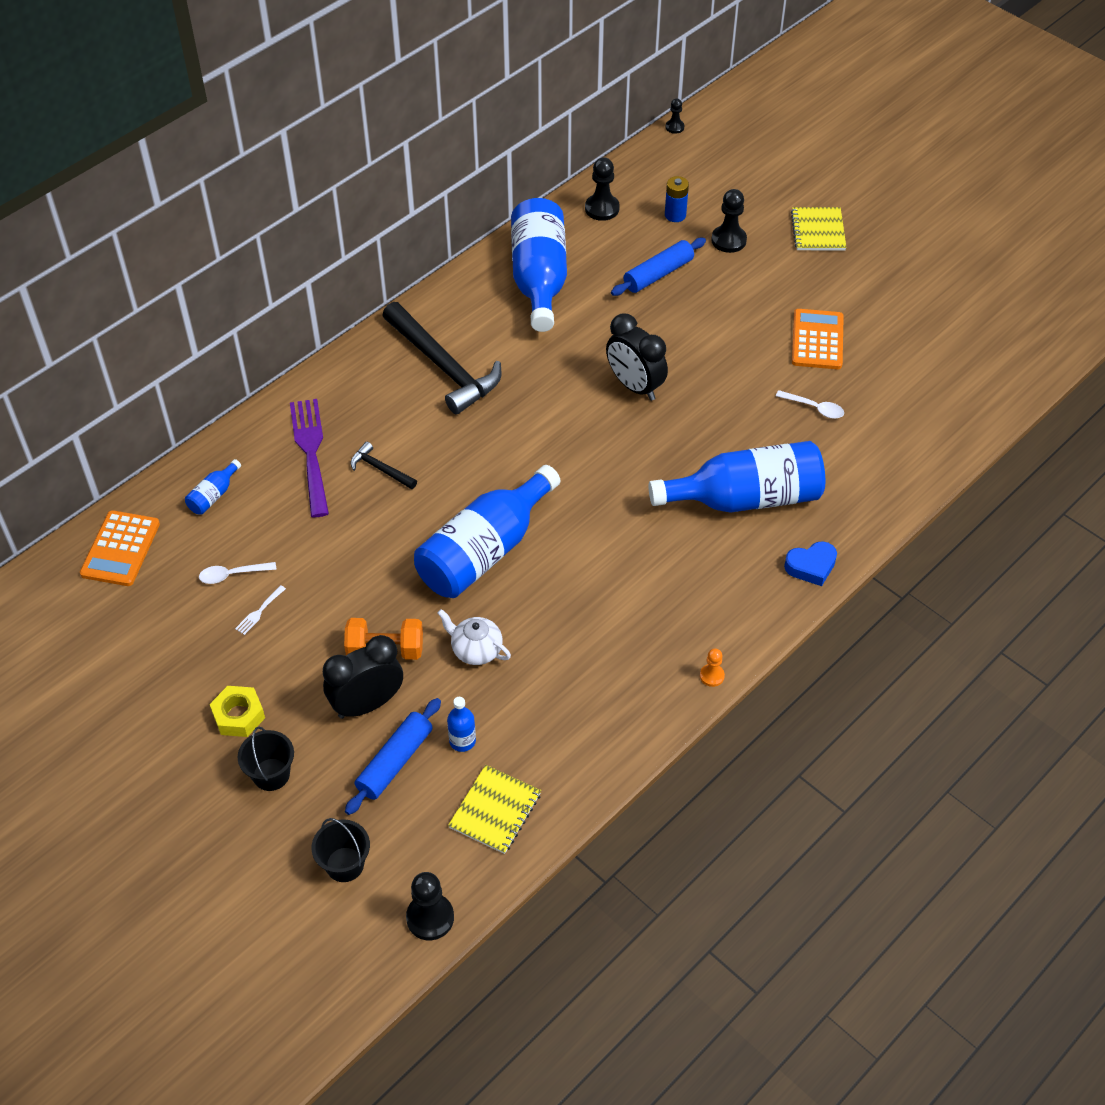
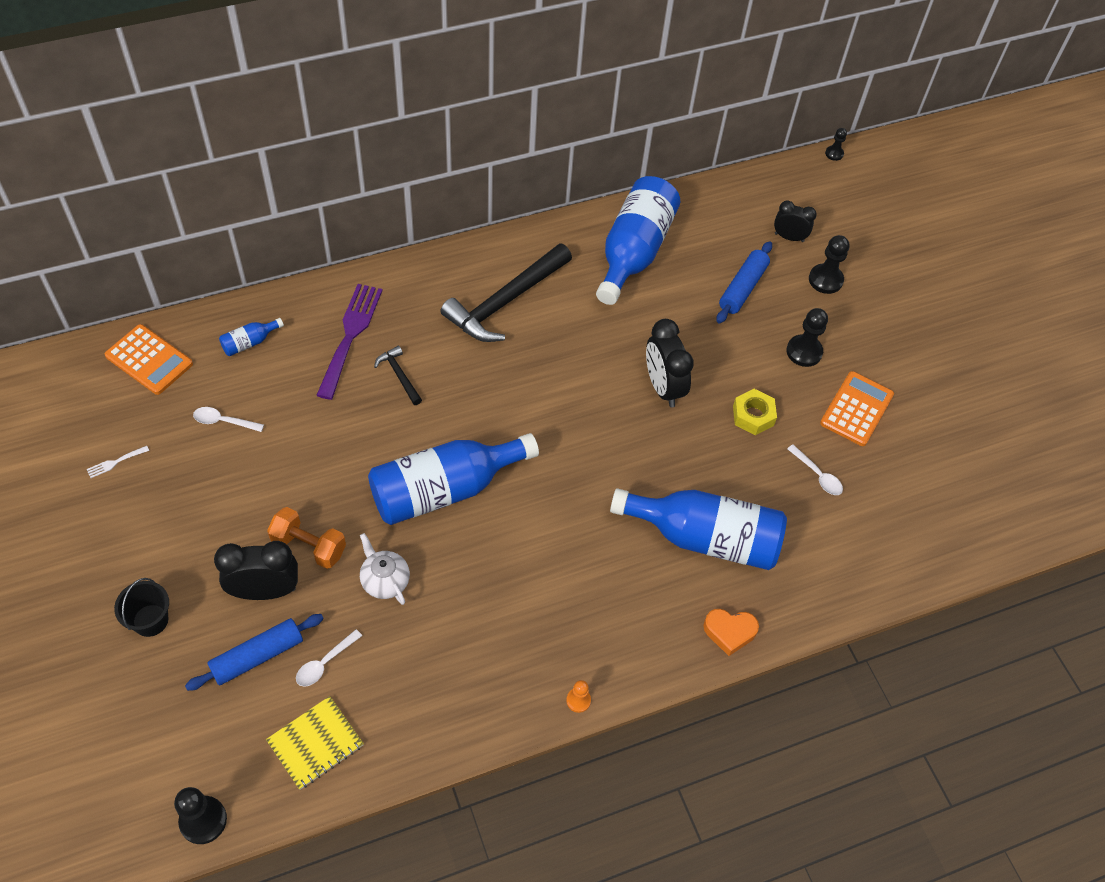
camera: 20 degrees right, 5 degrees up
orange calculator [80,510,160,586] -> orange calculator turned 90 degrees counterclockwise [105,324,193,395]
yellow nut [210,686,265,737] -> yellow nut moved to [733,389,777,435]
white fork [235,585,286,635] -> white fork moved to [87,446,149,478]
black bucket [312,818,370,882] -> none
black hammer [382,302,501,415] -> black hammer turned 60 degrees clockwise [440,243,572,342]
blue bottle [447,697,476,752] -> white spoon [296,629,362,687]
black pawn [585,157,620,221] -> black pawn moved to [786,308,828,367]
blue rolling pin [611,238,706,296] -> blue rolling pin turned 45 degrees counterclockwise [716,241,772,323]
blue battery [665,176,689,222] -> black clock [774,201,817,242]
blue heart [784,541,837,586] -> orange heart [703,609,759,656]
yellow notebook [791,207,847,251] -> none

